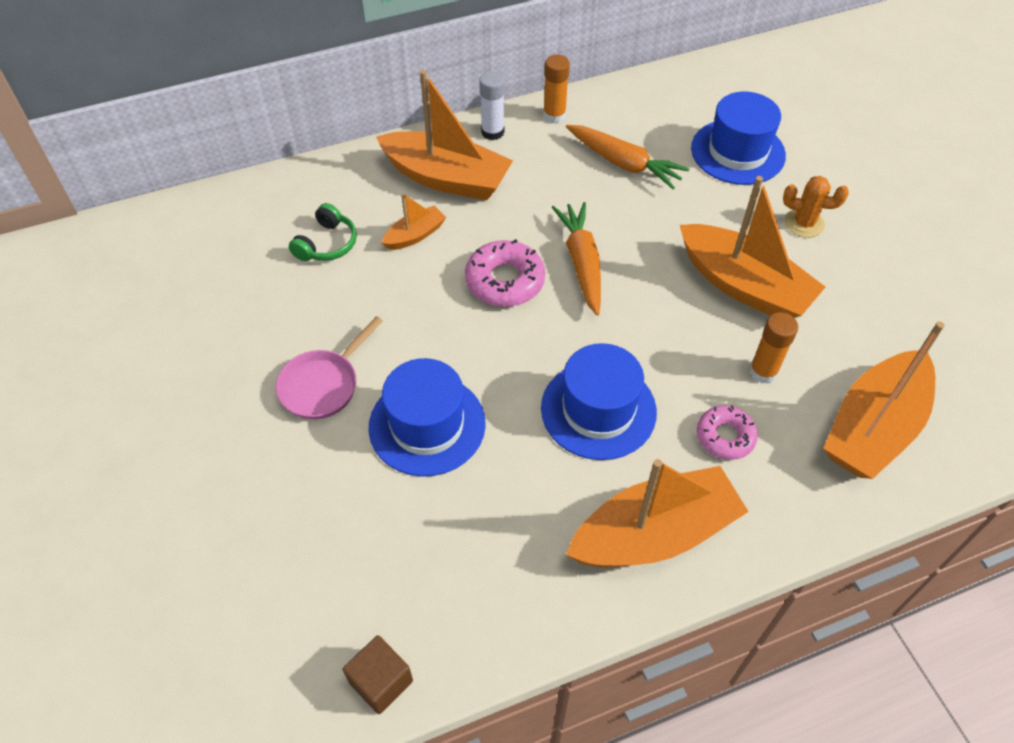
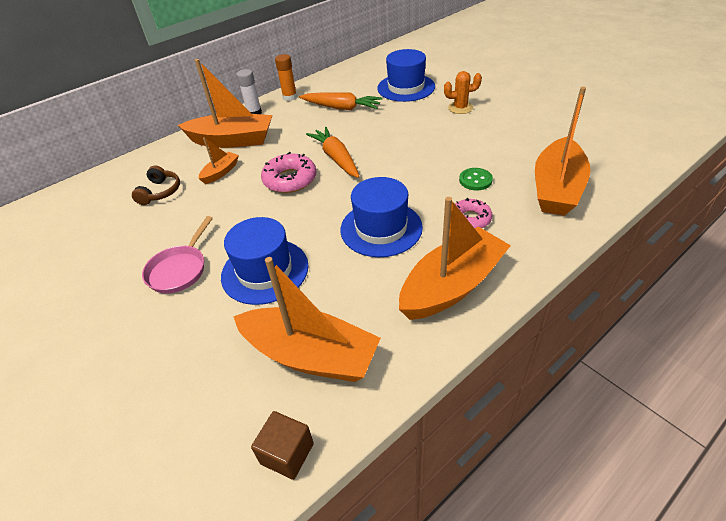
camera: 15 degrees left, 10 degrees down
green headphones [289,203,357,261] -> brown headphones [132,166,180,205]
orange boat [680,176,825,318] -> orange boat moved to [233,257,381,382]
orange glue stick [749,312,798,384] -> green button [459,168,493,190]

